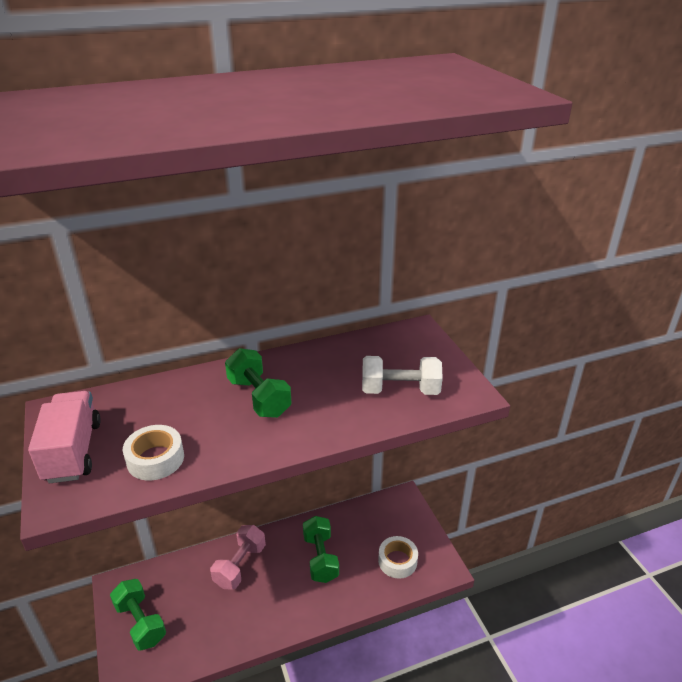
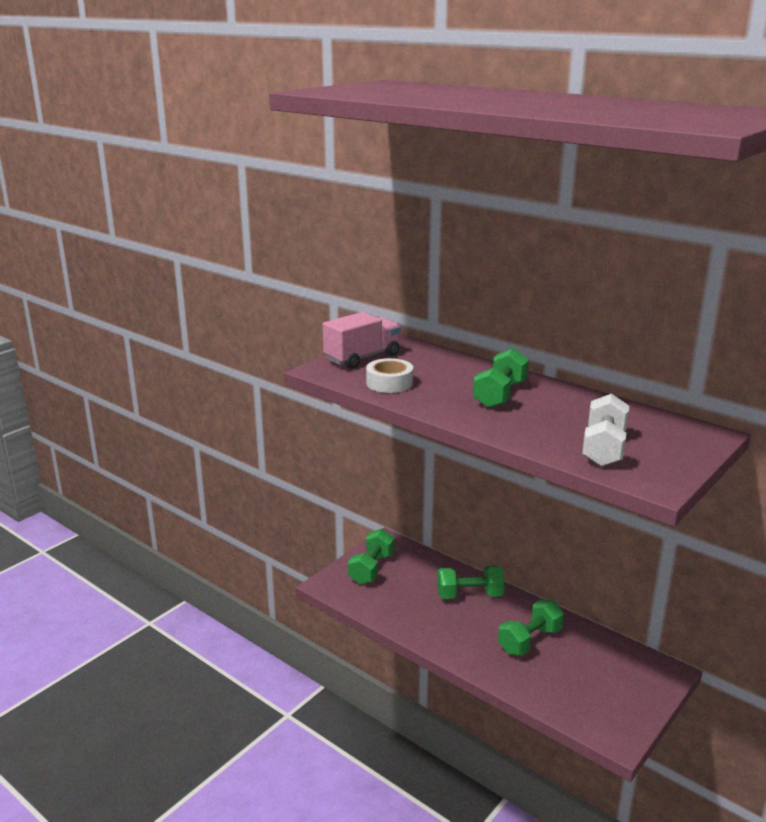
camera: 60 degrees right, 10 degrees down
pink dumbbell [210,525,266,590] -> green dumbbell [437,565,505,599]
white dumbbell [362,356,443,395] -> white dumbbell turned 45 degrees clockwise [582,394,629,467]
white tape [378,536,418,579] -> none

